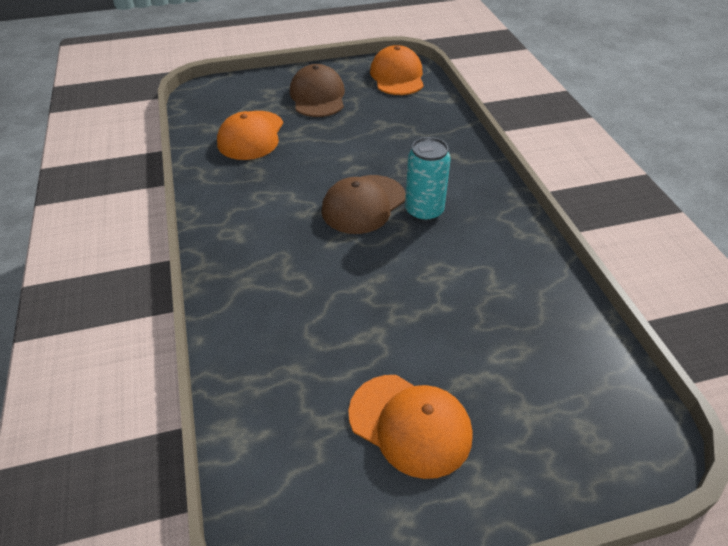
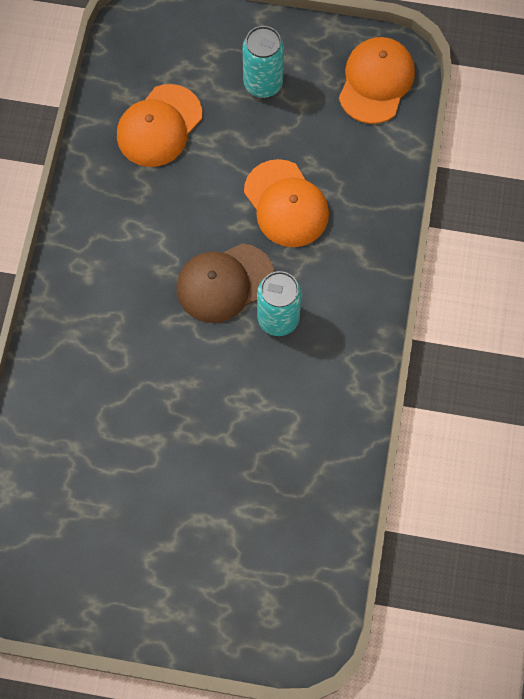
camera: 25 degrees right, 25 degrees up
brown cap [290,64,345,117] -> turquoise can [243,26,284,98]
orange cap [348,375,473,479] -> orange cap moved to [244,159,329,247]

